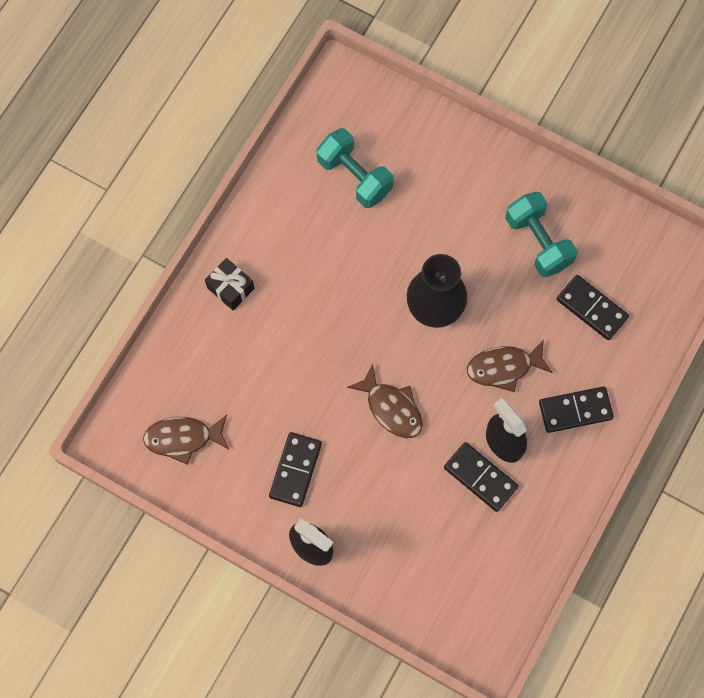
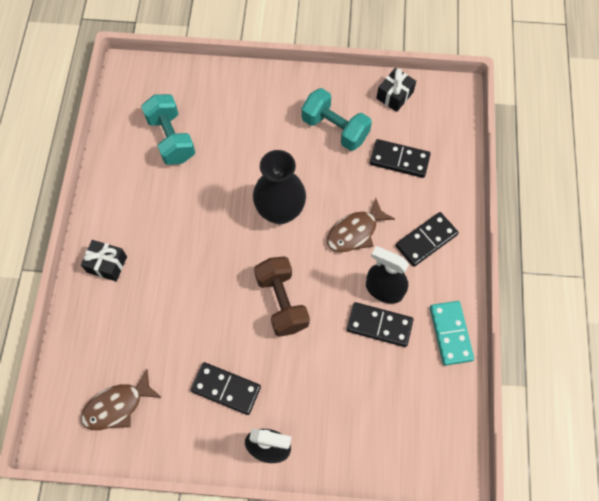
camera: 25 degrees left, 5 degrees down
black domino [269,432,322,507] -> black domino turned 60 degrees counterclockwise [191,362,261,415]
turquoise dumbbell [316,128,394,208] -> turquoise dumbbell turned 45 degrees clockwise [141,94,195,165]
brown fish [347,364,423,438] -> brown dumbbell [254,256,310,337]
none -> black gift [376,68,416,112]
none -> turquoise domino [430,301,474,366]

